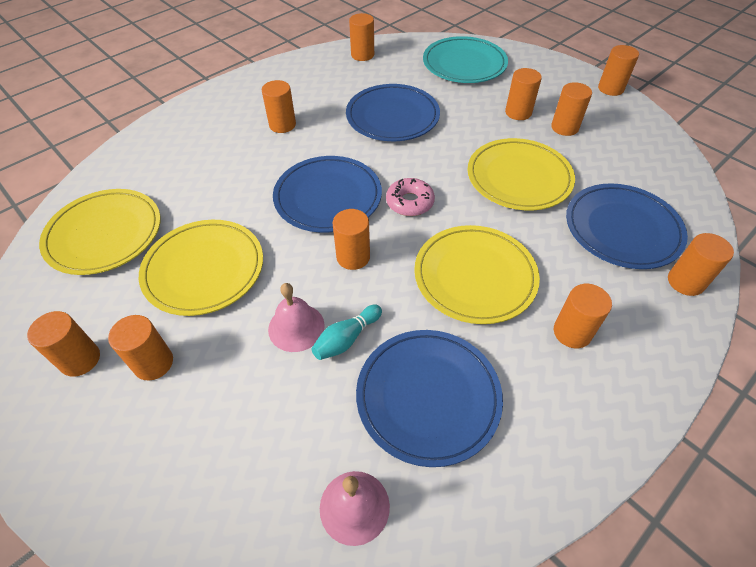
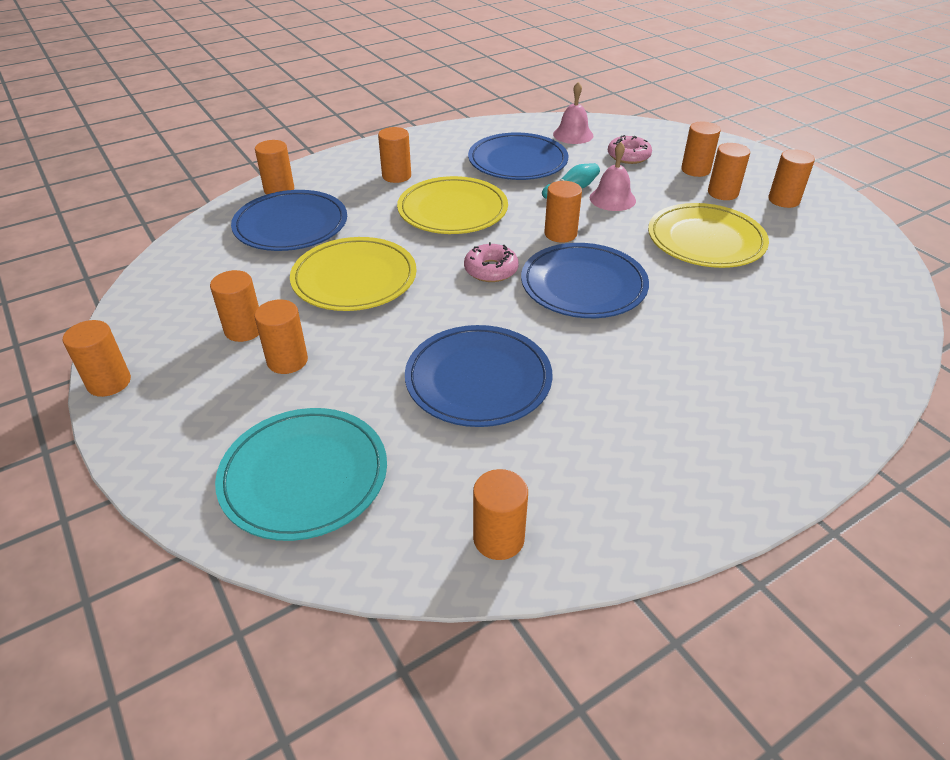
camera: 170 degrees left, 10 degrees down
yellow plate [39,189,161,275] -> none
orange cylinder [262,80,296,133] -> orange cylinder moved to [681,121,721,177]
none -> pink donut [608,135,652,164]

